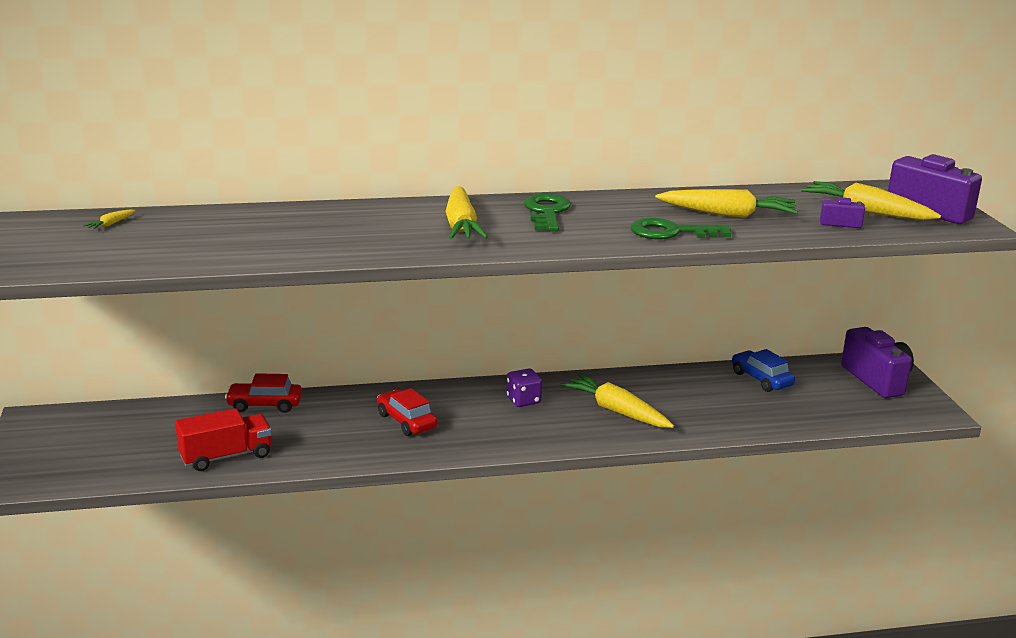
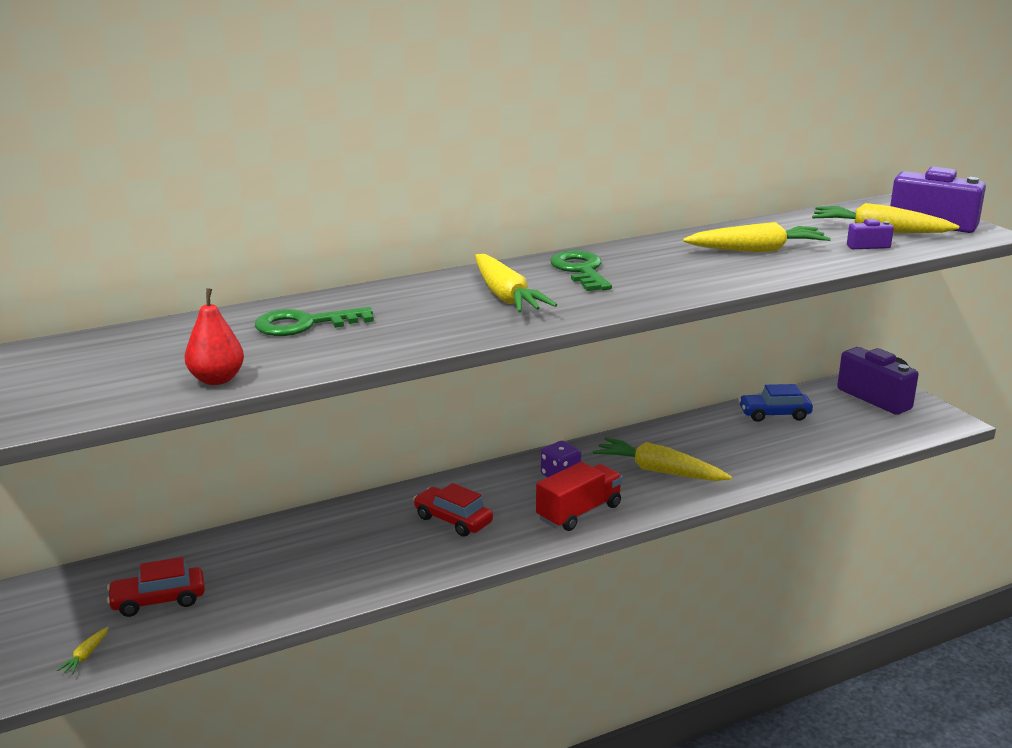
camera: 15 degrees left, 0 degrees up
yellow carrot [83,209,136,229] -> yellow carrot moved to [57,627,109,674]
red truck [175,408,272,471] -> red truck moved to [536,462,623,531]
red car [225,373,302,413] -> red car moved to [107,557,205,617]
green key [631,218,731,239] -> green key moved to [255,307,374,336]
blue car [732,349,795,392] -> blue car turned 45 degrees counterclockwise [738,384,813,422]
none -> red pear [185,288,244,385]

